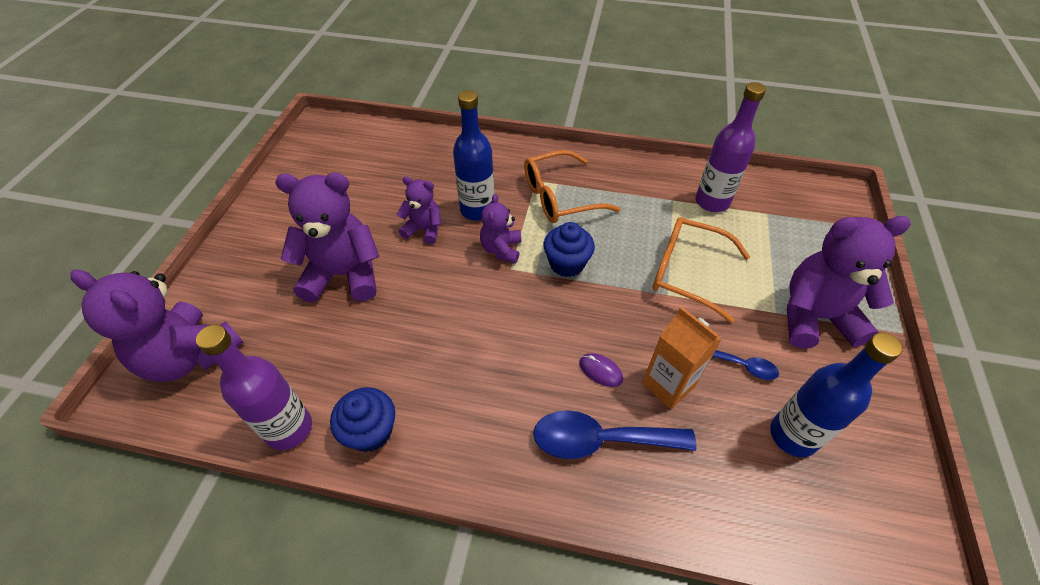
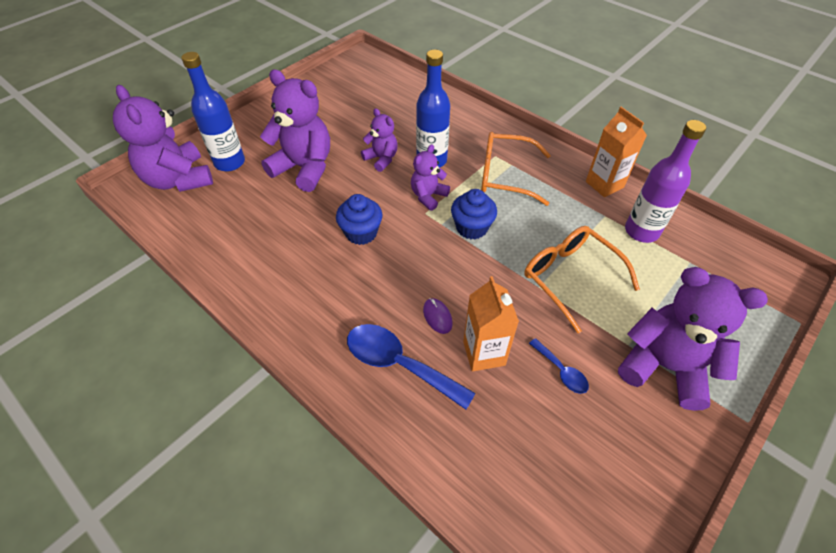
camera: 30 degrees right, 0 degrees up
purple bottle [196,325,312,450] -> none
blue cupcake [330,387,395,452] -> blue cupcake moved to [336,194,383,245]
blue bottle [770,332,903,457] -> blue bottle moved to [181,52,245,171]
none -> orange carton [586,107,647,197]

